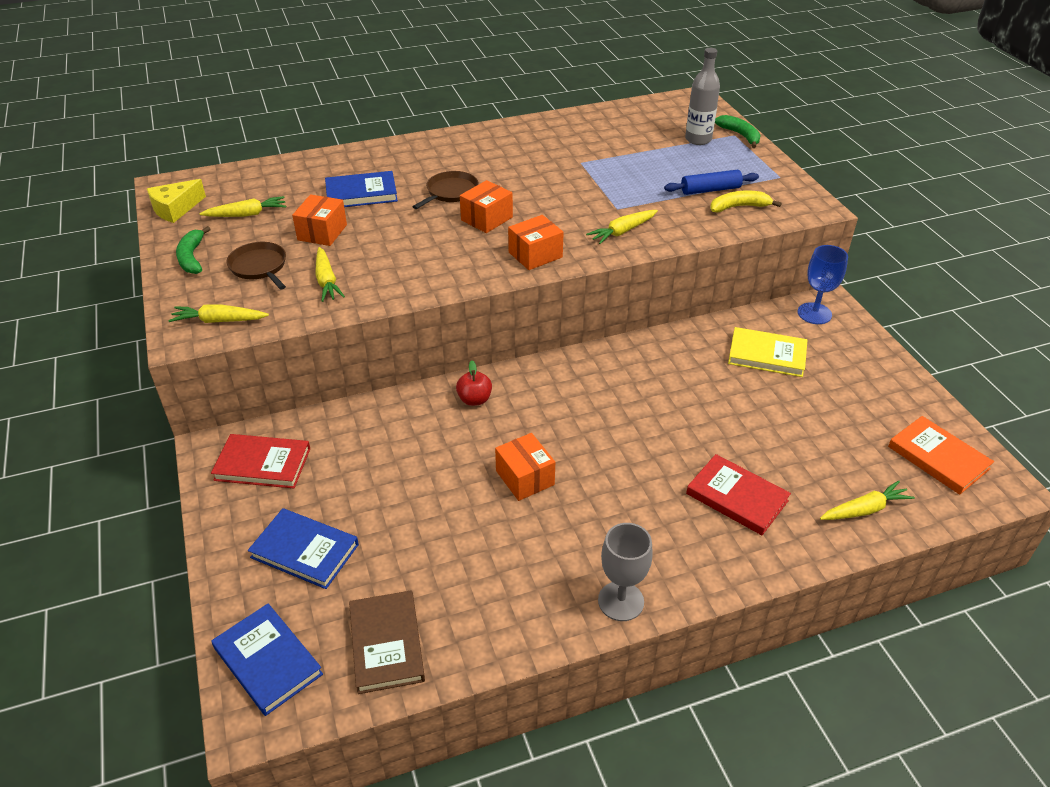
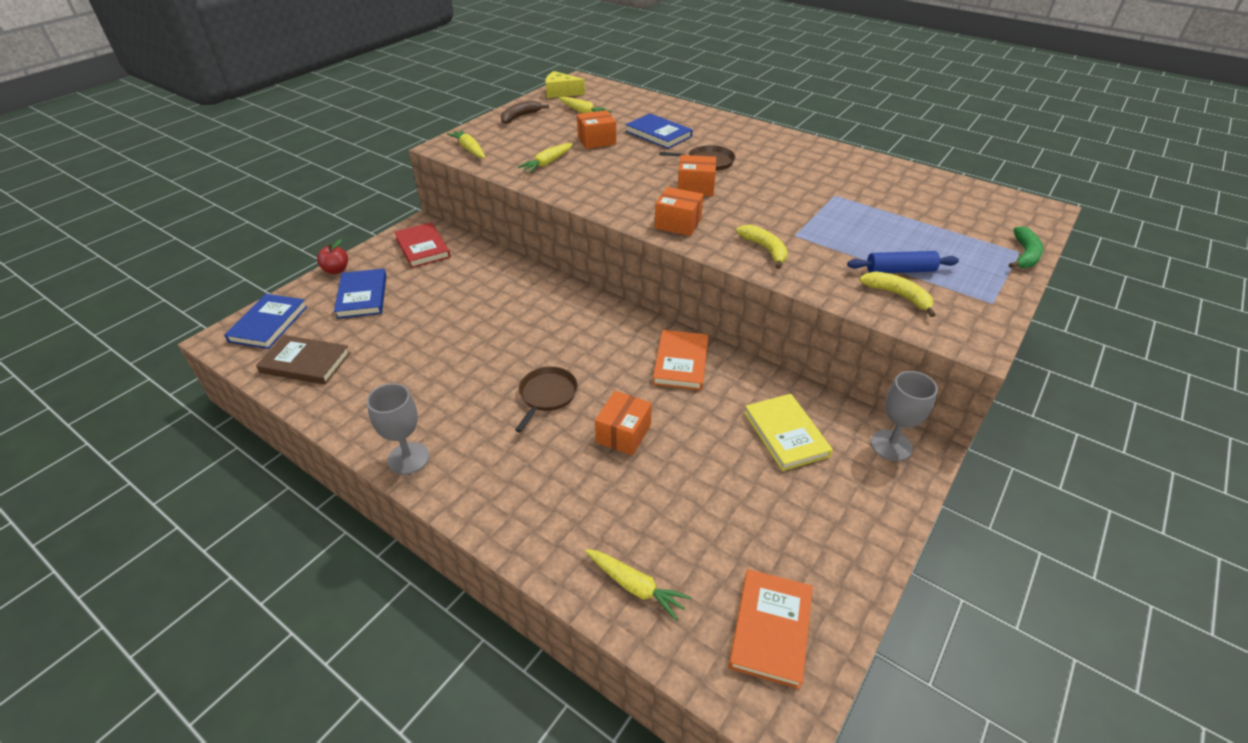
camera: 55 degrees right, 0 degrees up
green banana [176,226,211,274] -> brown banana [501,101,549,124]
brown pan [226,242,286,290] -> brown pan moved to [515,366,578,432]
brown book [349,590,425,694] -> brown book turned 60 degrees clockwise [256,335,350,385]
red apple [456,360,492,406] -> red apple moved to [317,239,348,274]
orange box [495,433,555,501] -> orange box moved to [595,391,652,456]
yellow carrot [586,210,658,244] -> yellow banana [736,225,788,269]
blue rolling pin [664,170,759,195] -> blue rolling pin turned 45 degrees counterclockwise [847,251,959,273]
grey bottle [685,48,720,145] -> none
red book [686,454,791,535] -> none
blue goblet [798,245,848,324] -> grey goblet [871,371,938,461]
none -> orange book [653,330,709,390]

